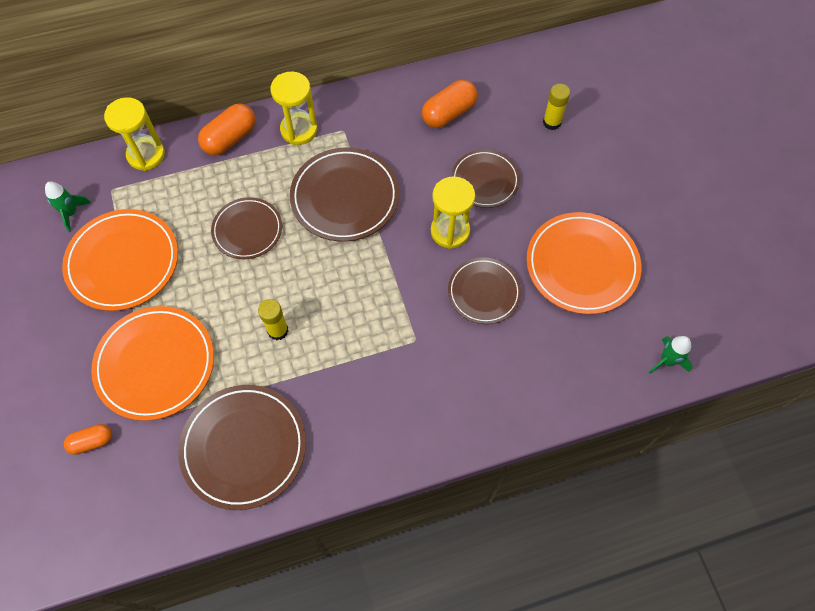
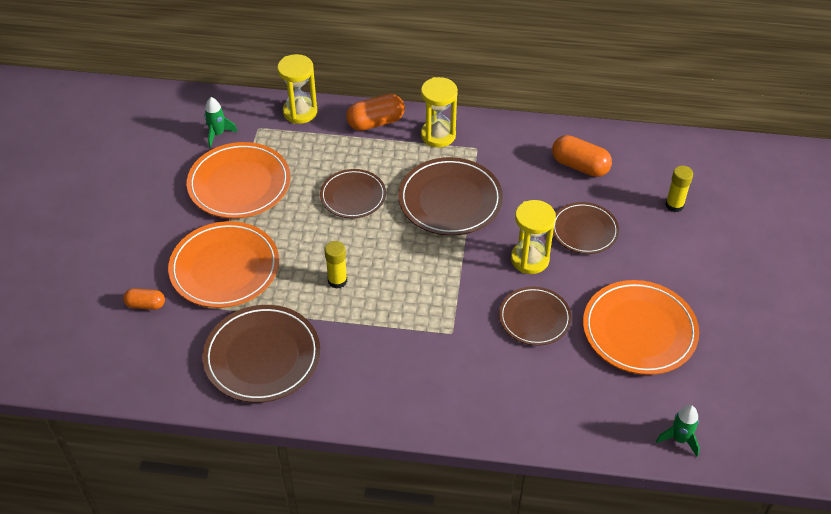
camera: 25 degrees right, 15 degrees down
orange capsule [422,80,477,128] -> orange capsule turned 45 degrees clockwise [552,135,612,177]

